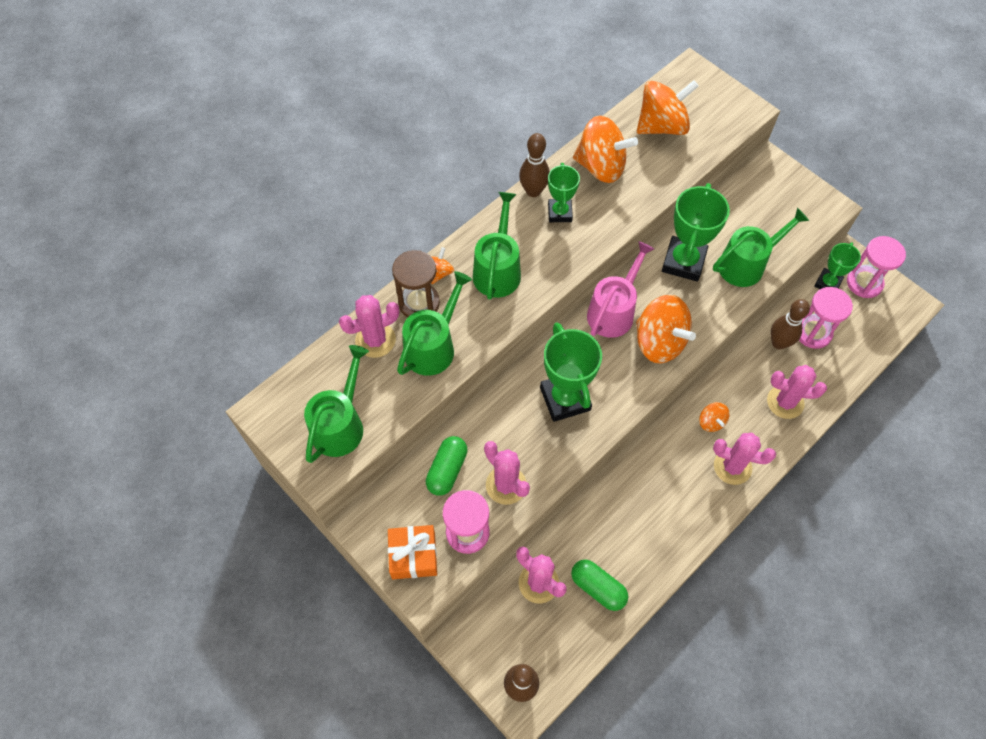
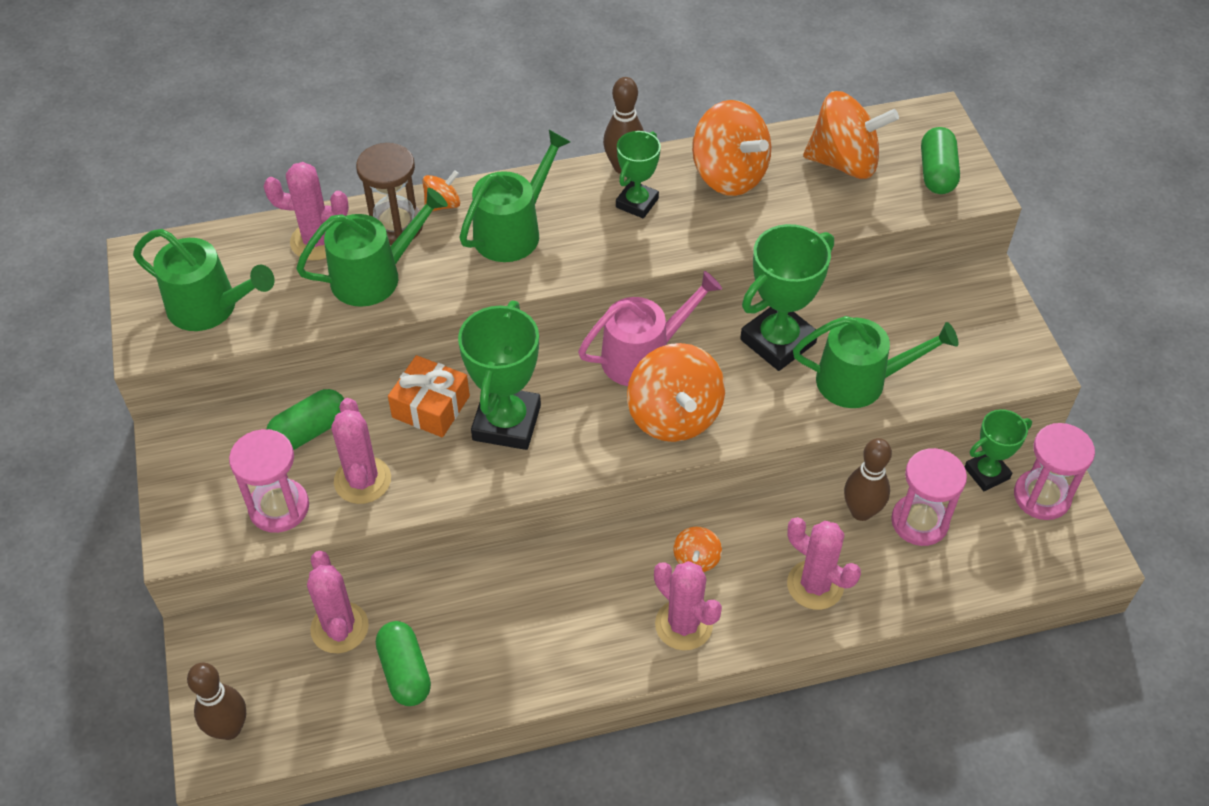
camera: 30 degrees right, 10 degrees down
green watering can [304,345,369,463] -> green watering can turned 60 degrees clockwise [133,229,275,331]
orange gift [388,525,437,579] -> orange gift moved to [388,355,470,437]
none -> green capsule [921,127,960,194]

